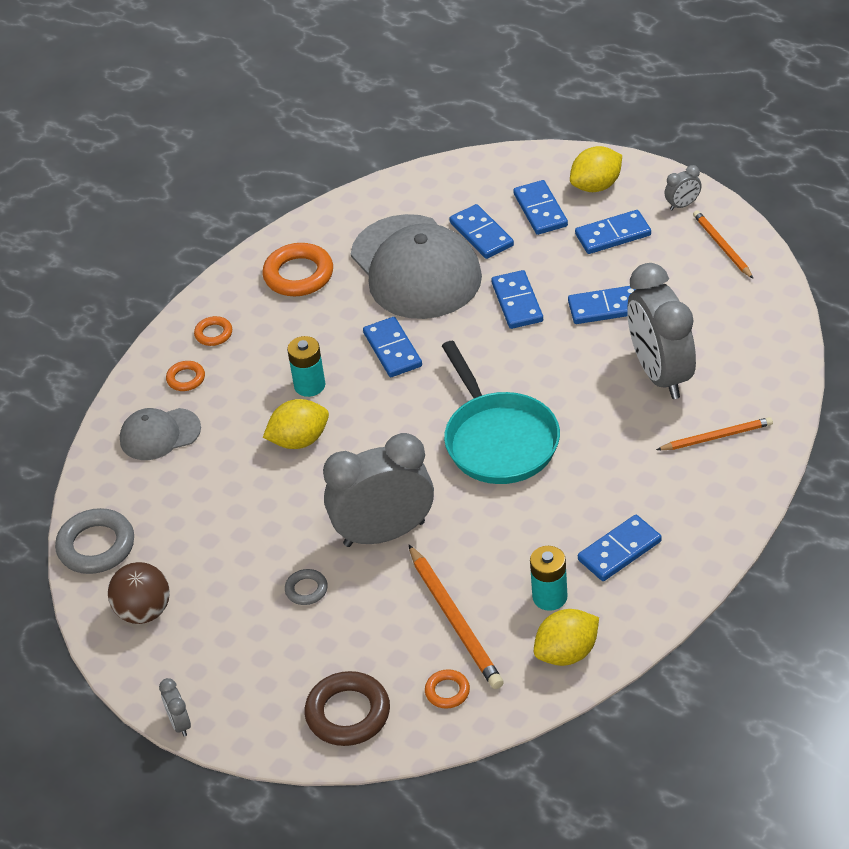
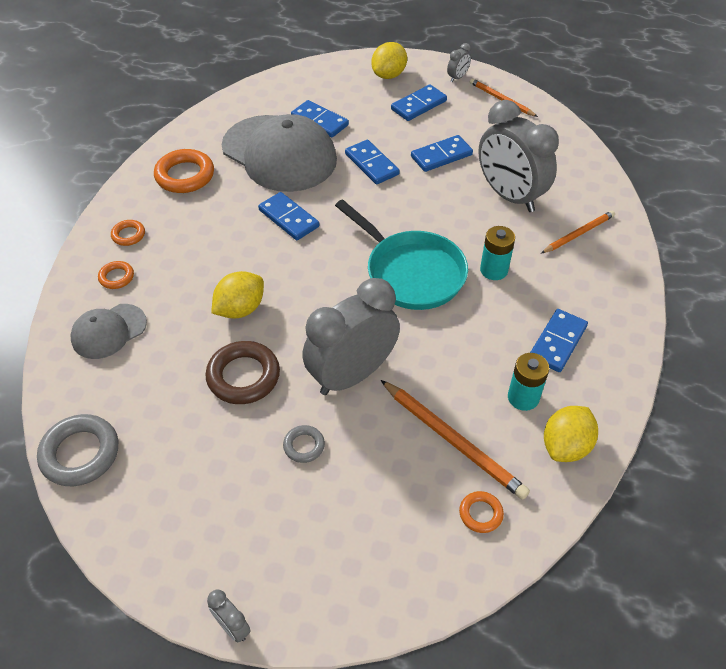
camera: 25 degrees left, 5 degrees up
brown ball [108,562,170,624] -> none
turquoise battery [287,336,325,397] -> turquoise battery moved to [480,226,515,280]
brown ring [305,671,390,746] -> brown ring moved to [205,341,280,404]
blue domino [513,180,568,235] -> none

